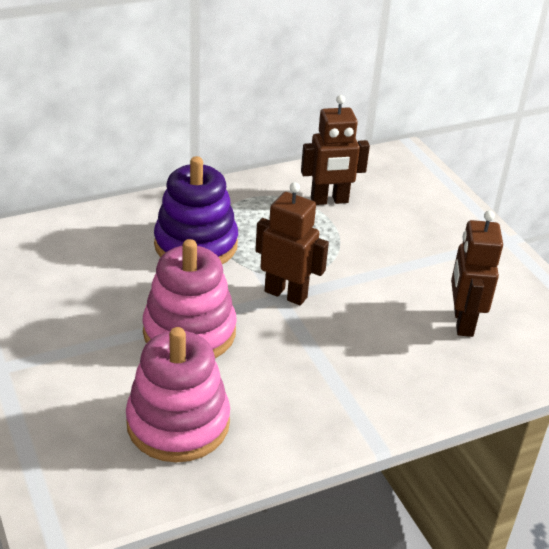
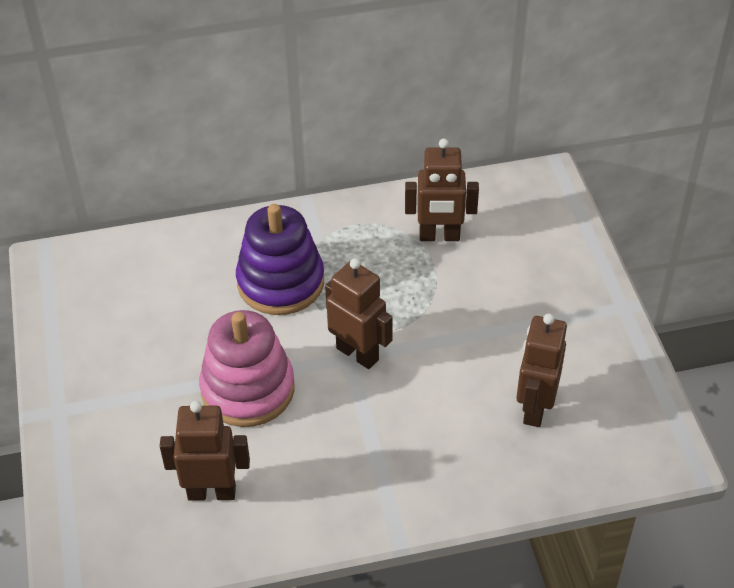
camera: 15 degrees right, 10 degrees up
pink stacking toy [126,327,230,462] -> brown robot [160,401,250,501]

